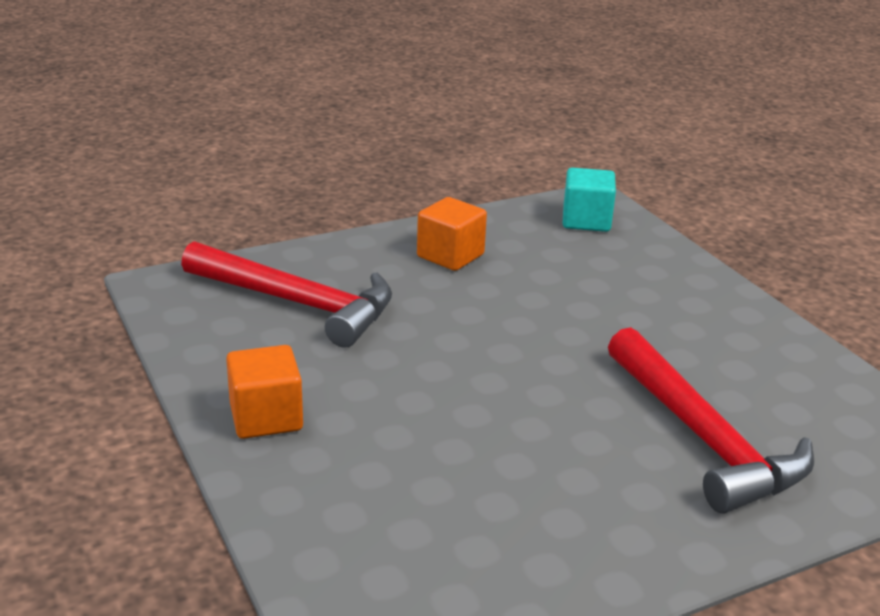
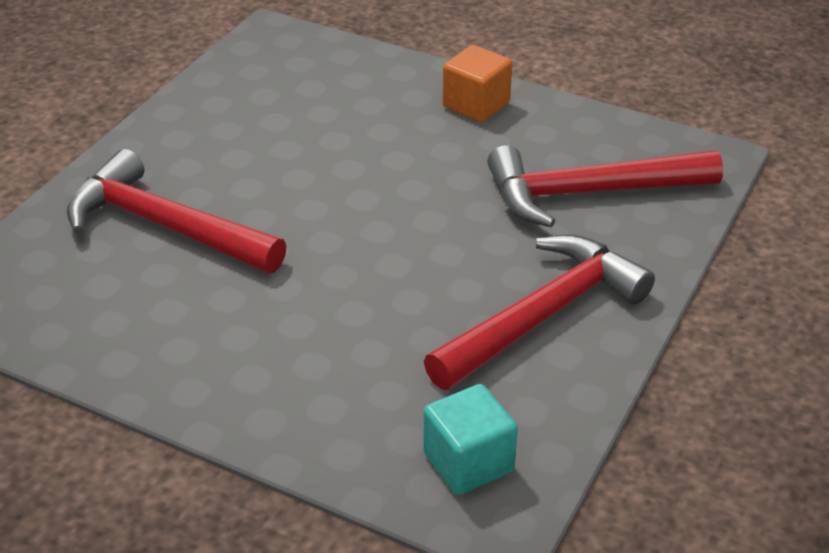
camera: 145 degrees right, 10 degrees up
orange cube [417,197,487,271] -> red hammer [424,235,655,390]

